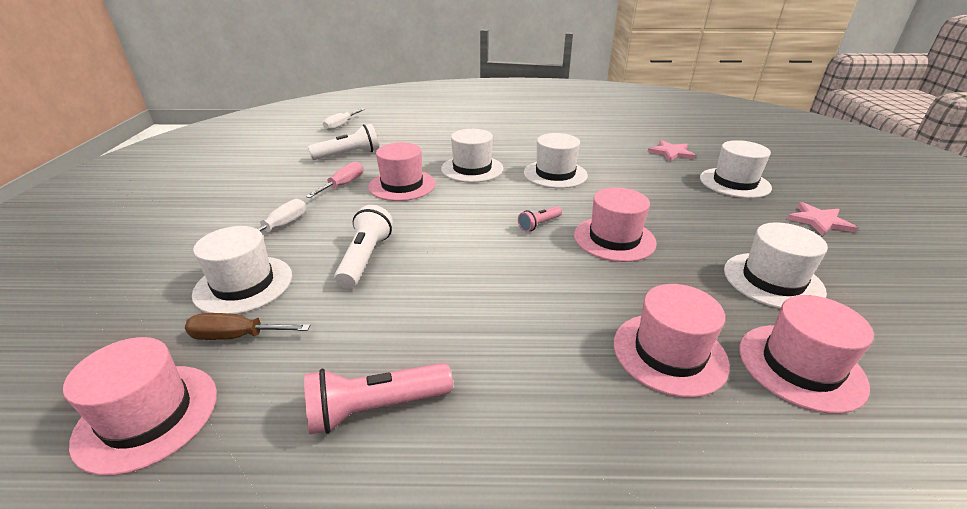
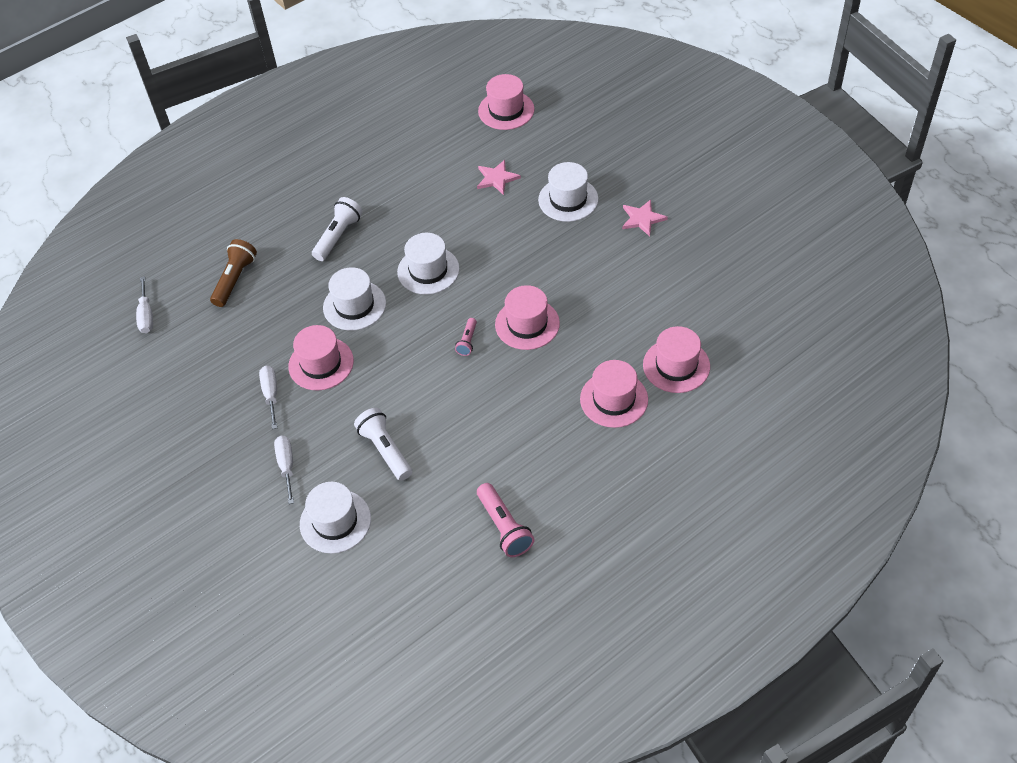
camera: 35 degrees left, 20 degrees up
pink hat [63,337,217,475] -> pink hat moved to [478,74,534,130]
brown screwdriver [185,313,310,340] -> none
pink flashlight [304,363,453,434] -> pink flashlight turned 60 degrees counterclockwise [477,483,534,557]
pink screwdriver [306,161,363,198] -> white screwdriver [259,366,277,429]
white flashlight [308,124,379,160] -> white flashlight moved to [312,197,363,261]
white hat [724,222,828,309] -> none
none -> brown flashlight [210,239,257,307]

